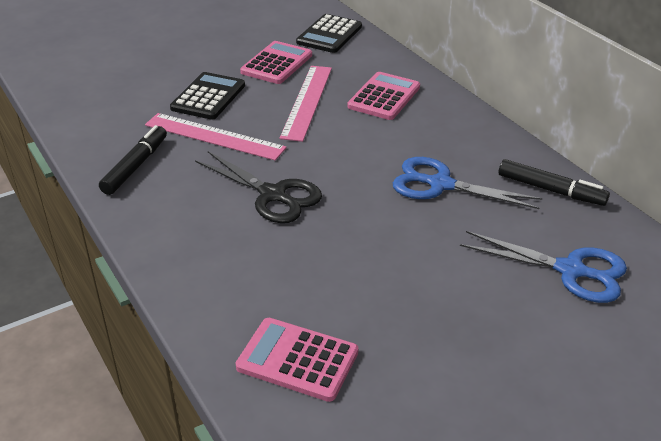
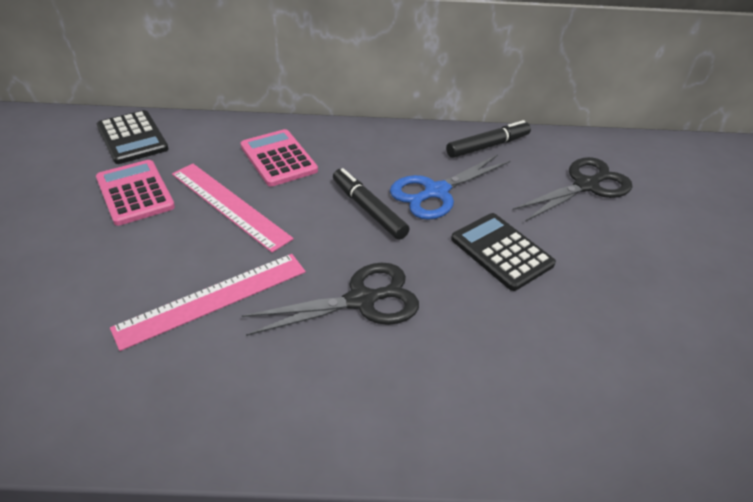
camera: 60 degrees left, 5 degrees up
black marker [99,125,167,195] -> black marker moved to [333,168,410,240]
black calculator [170,72,245,120] -> black calculator moved to [451,213,556,291]
pink calculator [236,318,358,402] -> none
blue scissors [460,231,627,303] -> black scissors [513,157,632,222]

